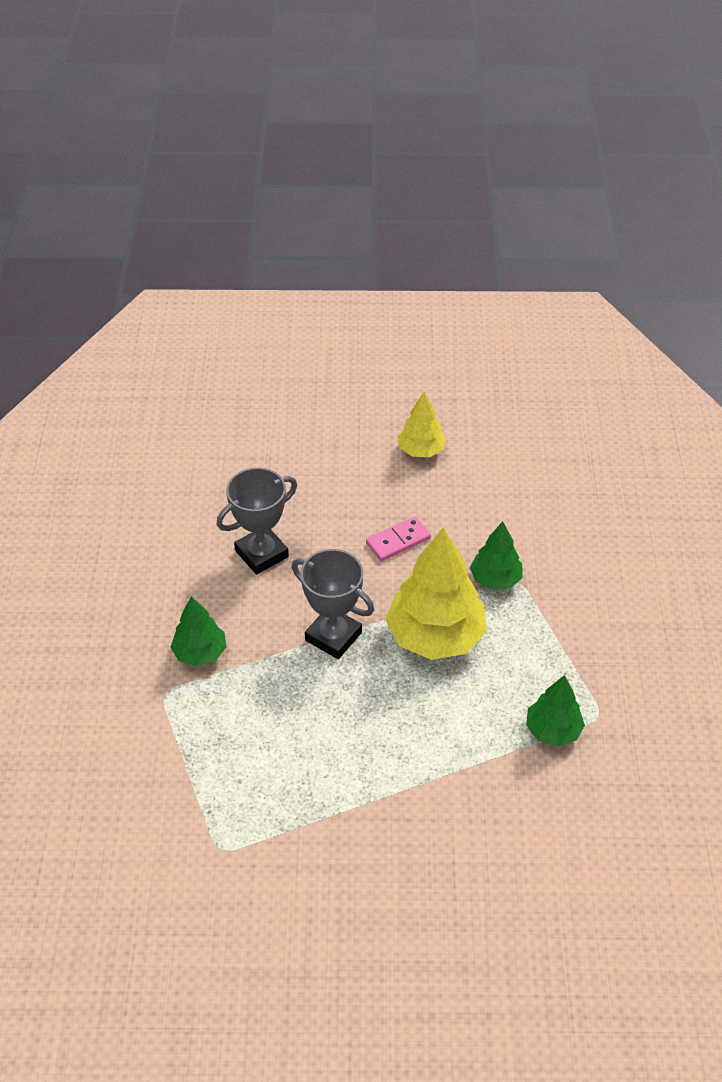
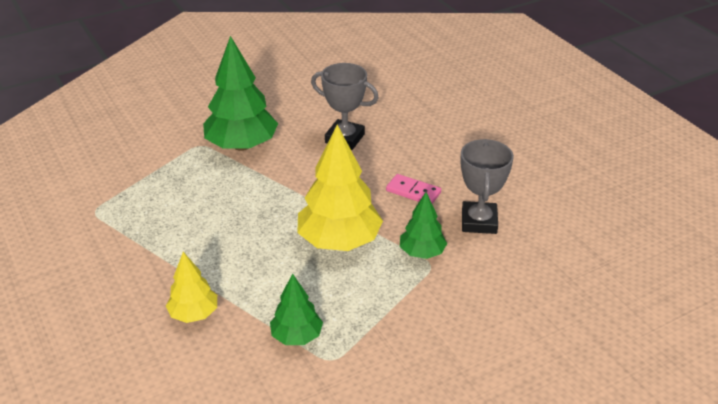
camera: 60 degrees right, 10 degrees down
green tree [170,596,226,667] -> green tree [203,36,278,151], size x1.82
grey trophy [292,549,374,659] -> grey trophy moved to [460,139,514,234]
yellow tree [397,392,446,457] -> yellow tree moved to [166,252,217,323]

